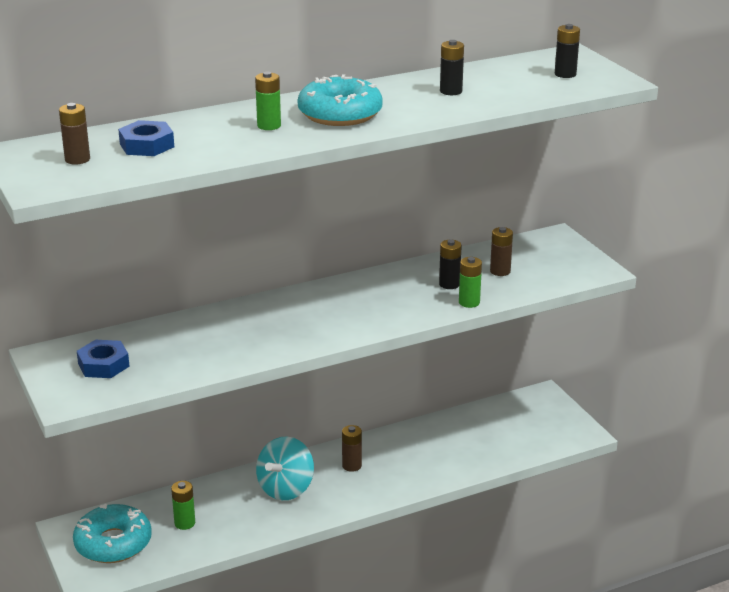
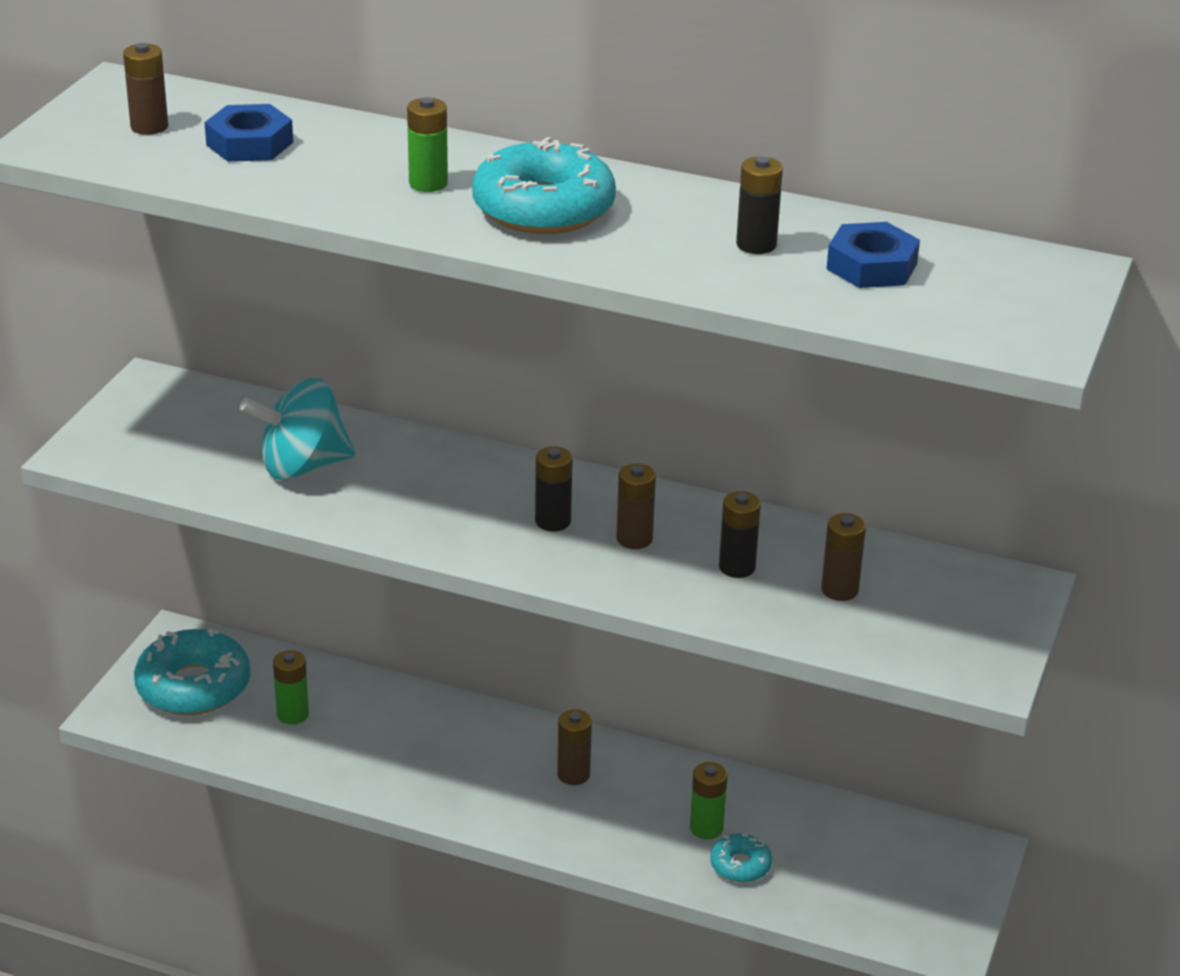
camera: 45 degrees right, 5 degrees up
blue nut [77,340,130,378] -> blue nut moved to [827,222,920,288]
turquoise spinning top [256,437,314,500] -> turquoise spinning top moved to [240,378,355,480]
green battery [459,257,482,308] -> green battery moved to [690,762,727,840]
black battery [555,24,580,78] -> black battery moved to [535,447,573,531]
none -> brown battery [616,464,656,549]
none -> turquoise donut [710,834,772,882]

